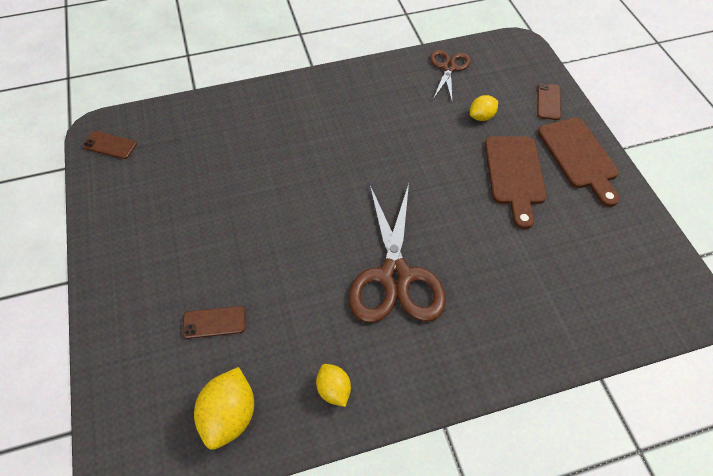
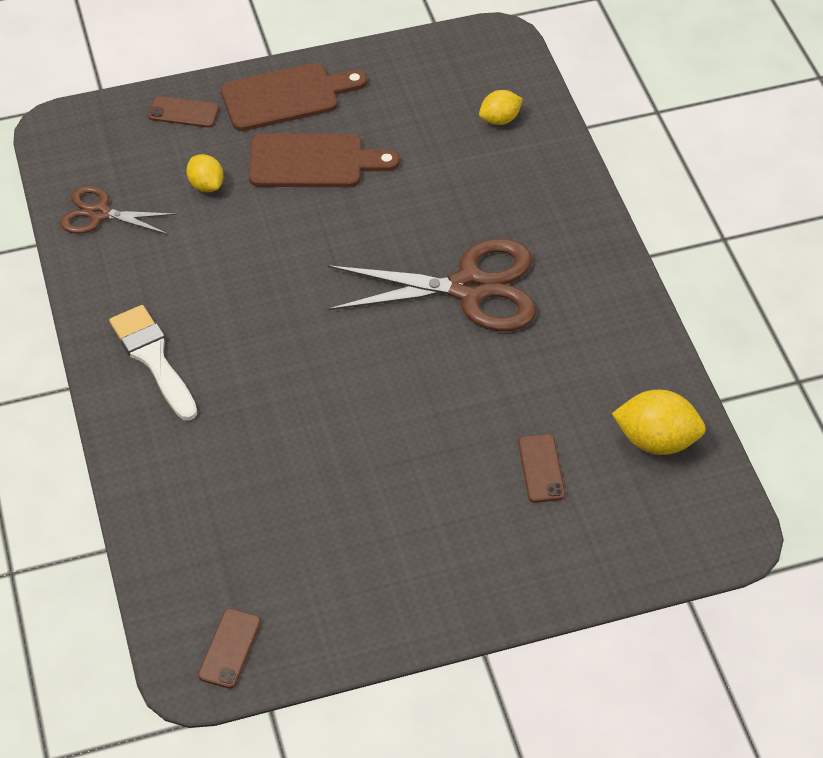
camera: 90 degrees left, 5 degrees down
yellow lemon [316,364,351,407] -> yellow lemon moved to [479,90,523,125]
none -> white brush [109,305,197,421]

